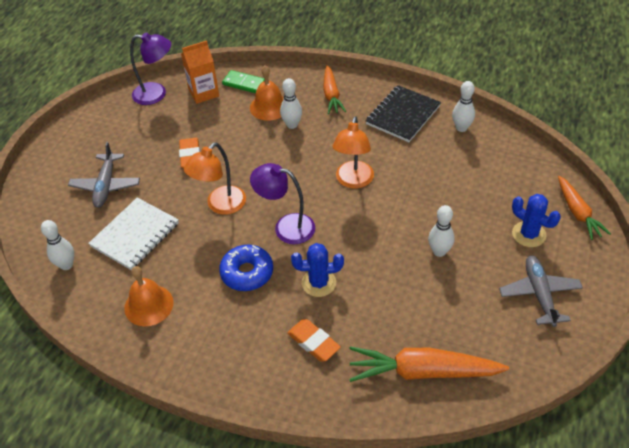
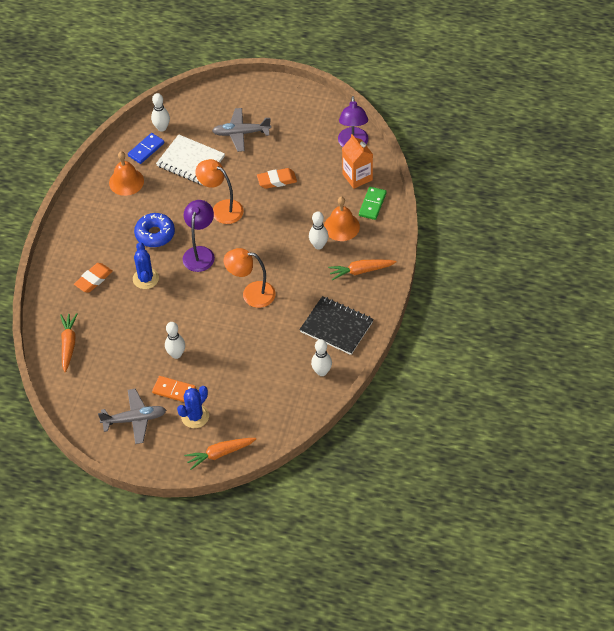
camera: 85 degrees right, 5 degrees up
orange carrot [349,346,509,382] -> orange carrot [60,313,77,372], size x0.63
none -> blue domino [128,133,164,164]
none -> orange domino [152,376,196,402]

